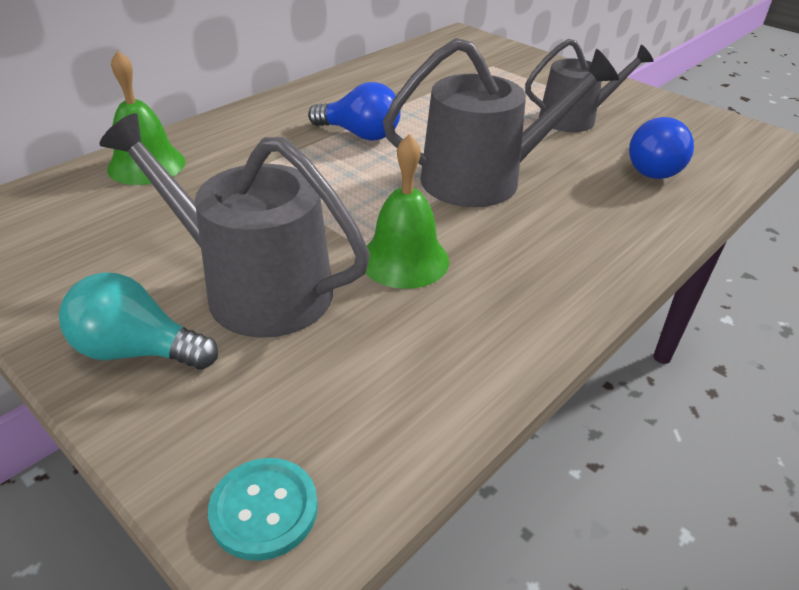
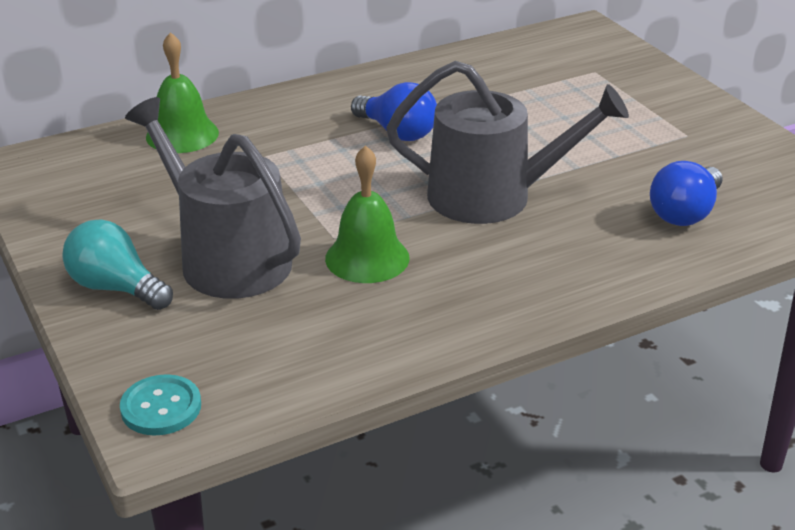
camera: 20 degrees right, 5 degrees down
grey watering can [525,39,654,132] -> none

